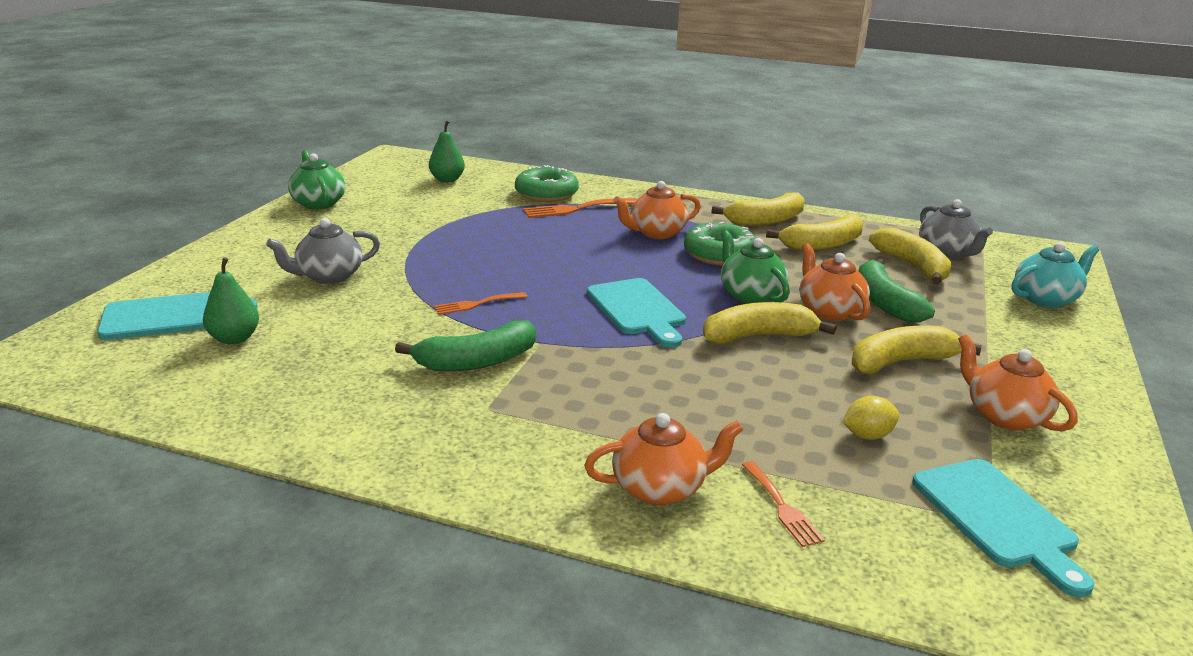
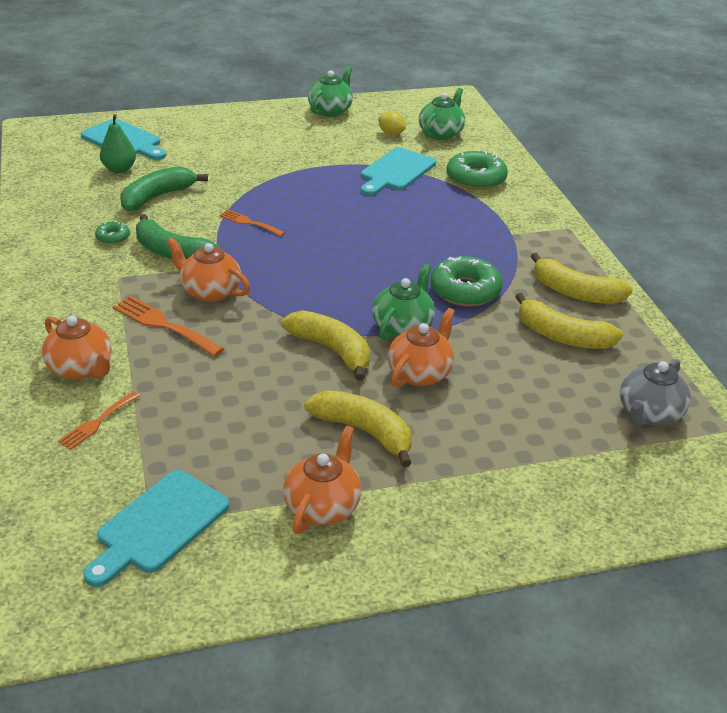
camera: 55 degrees right, 10 degrees up
grey teapot [266,218,380,284] -> none
green pear [429,121,465,182] -> green teapot [419,88,465,140]
orange fork [523,198,637,218] -> orange fork moved to [112,296,224,357]
turquoise cutting board [587,278,686,348] -> turquoise cutting board moved to [361,147,436,196]
orange teapot [613,181,701,239] -> orange teapot moved to [167,237,250,302]
yellow lemon [843,396,899,440] -> yellow lemon moved to [378,111,406,135]
green banana [859,258,935,322] -> green banana moved to [121,166,208,211]
yellow banana [869,228,952,285] -> none
turquoise teapot [1012,242,1099,308] -> none
none -> green donut [95,221,130,244]

